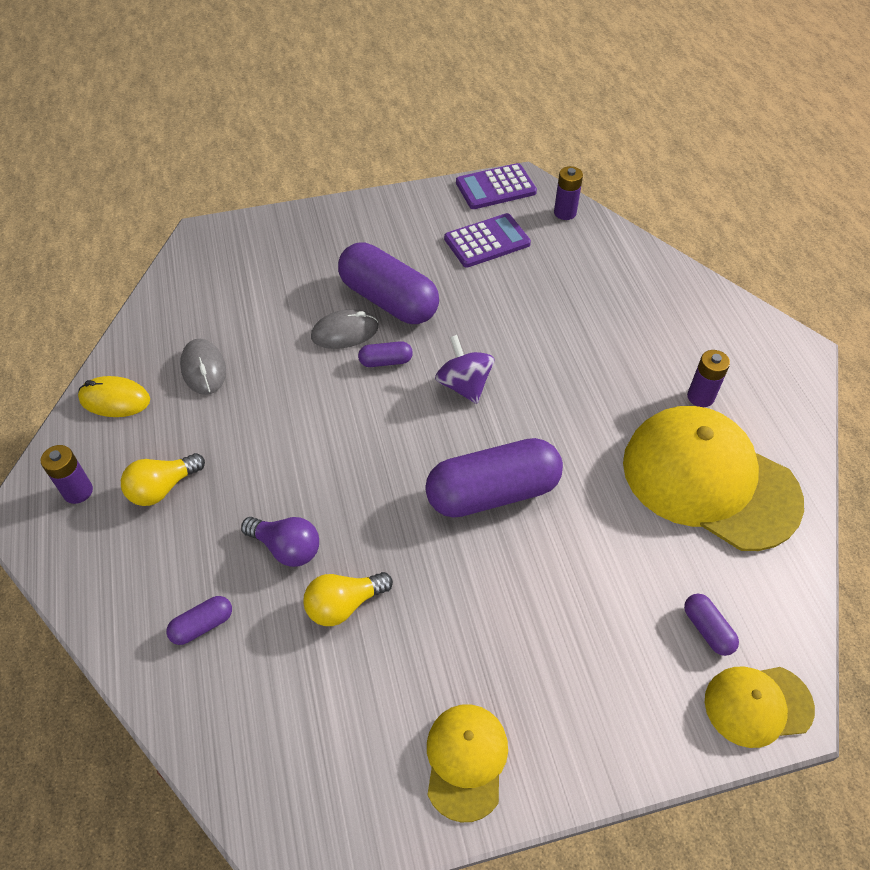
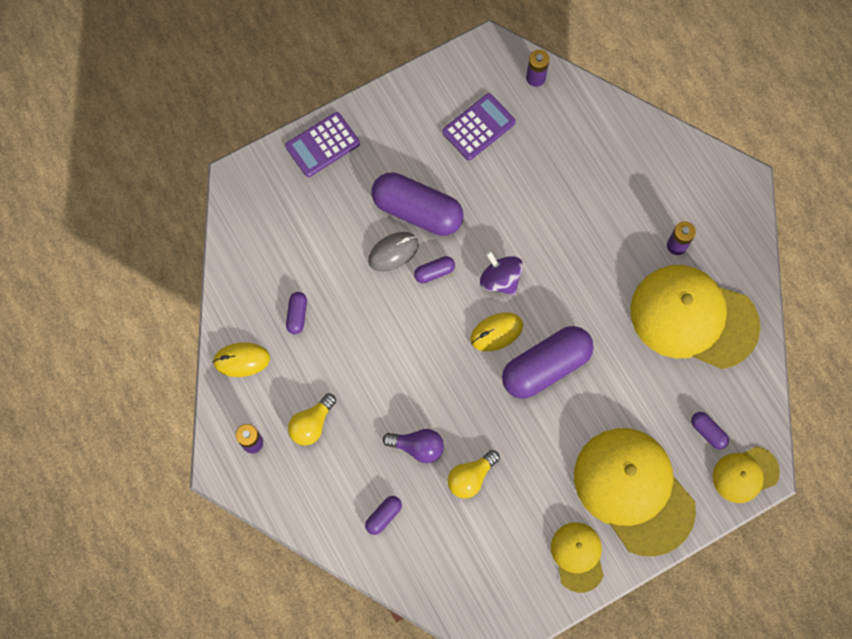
camera: 15 degrees left, 20 degrees up
grey mouse [180,339,226,395] -> purple capsule [286,292,307,334]
purple calculator [456,163,537,209] -> purple calculator moved to [285,112,360,177]
none -> yellow mouse [470,313,523,351]
none -> yellow cap [574,428,696,556]

